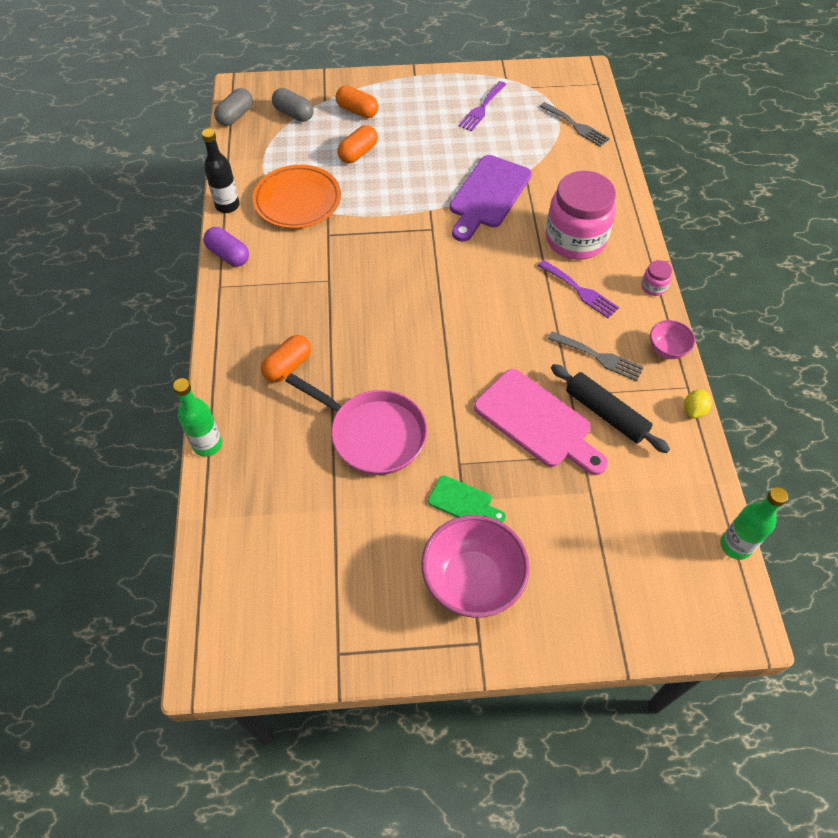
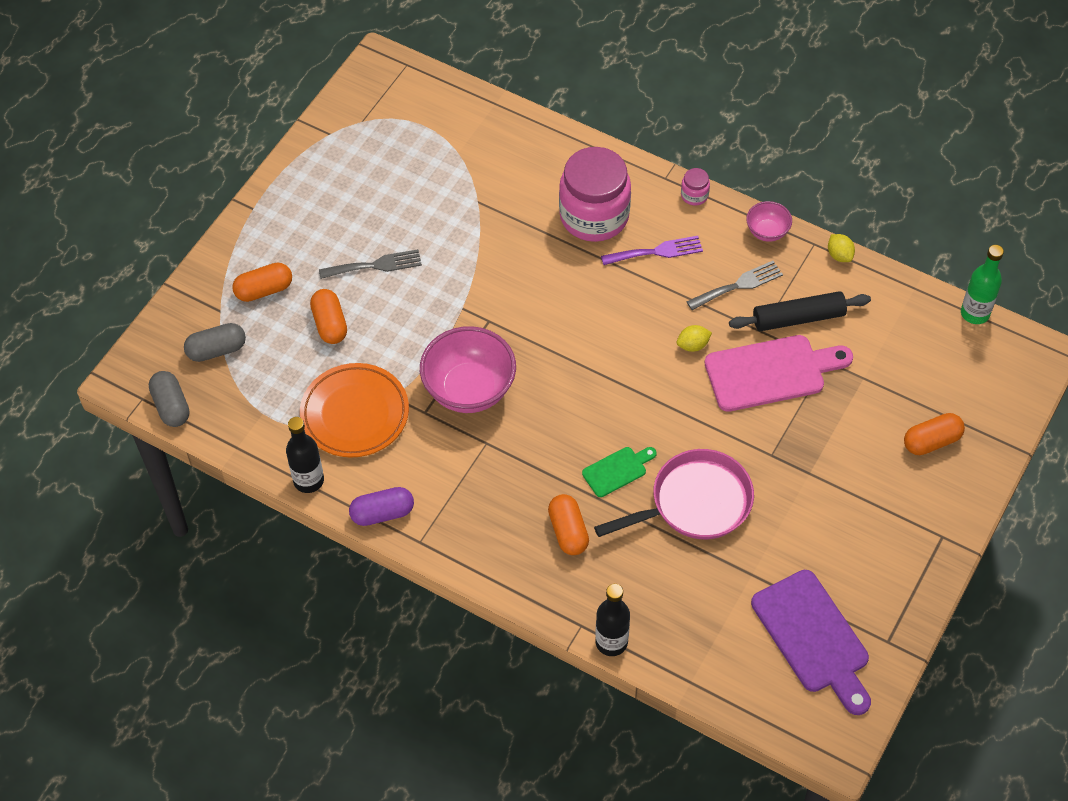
camera: 55 degrees left, 0 degrees up
green bottle [173,378,222,457] -> black bottle [595,584,630,656]
pink bowl [421,515,530,618] -> pink bowl moved to [420,326,516,413]
green cutting board [428,476,506,523] -> green cutting board moved to [582,447,657,497]
purple cutting board [450,155,532,242] -> purple cutting board moved to [751,570,871,715]
purple fork [458,81,507,131] -> none
grey fork [540,102,610,147] -> grey fork moved to [319,249,422,279]
none -> yellow lemon [677,325,712,352]
none -> orange capsule [904,413,965,455]

